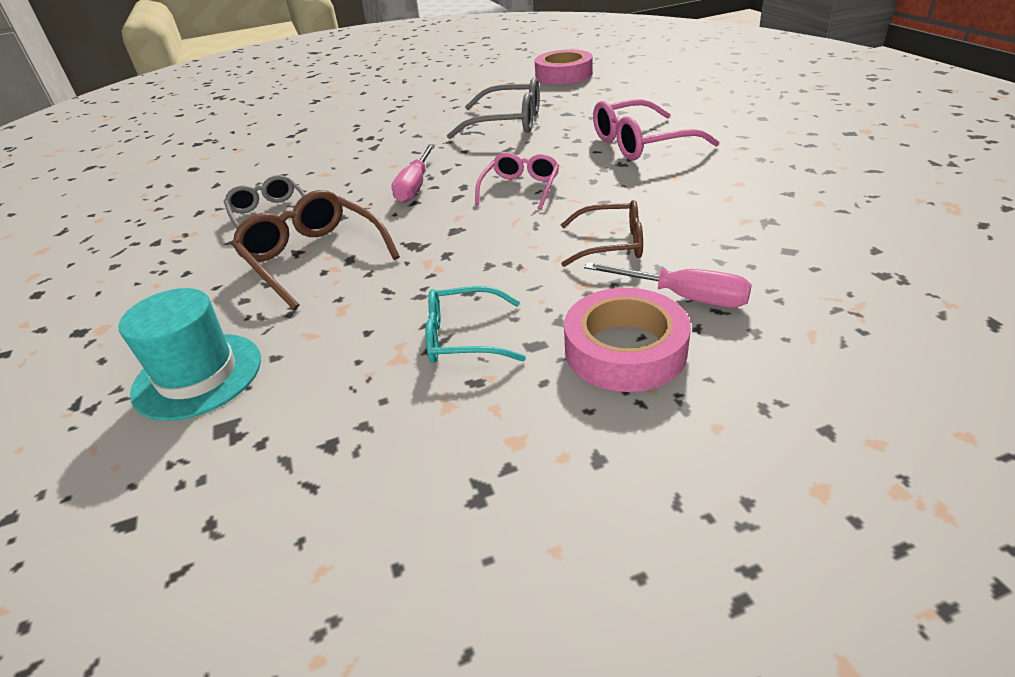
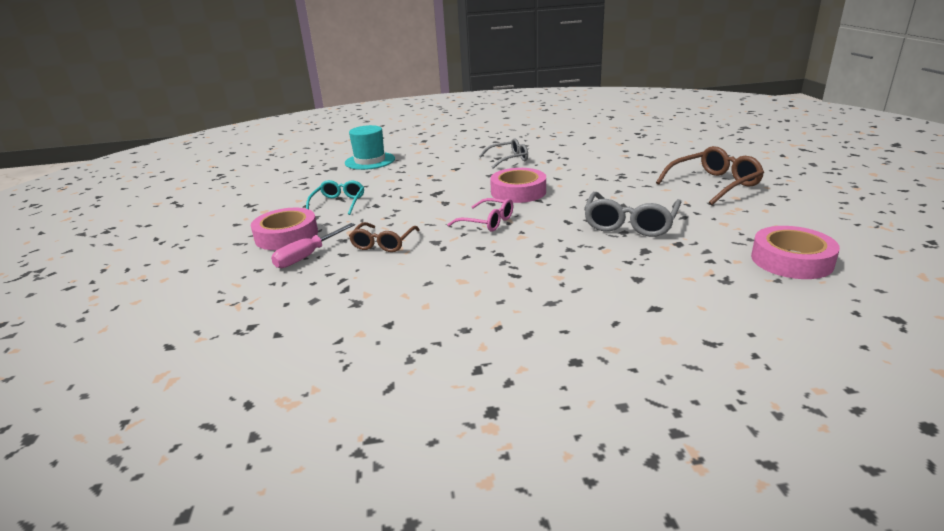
camera: 100 degrees right, 10 degrees down
brown glasses [231,190,400,310] -> brown glasses moved to [656,146,764,205]
pink screwdriver [392,144,435,203] -> pink tape [490,168,546,203]
pink glasses [593,99,719,160] -> none

